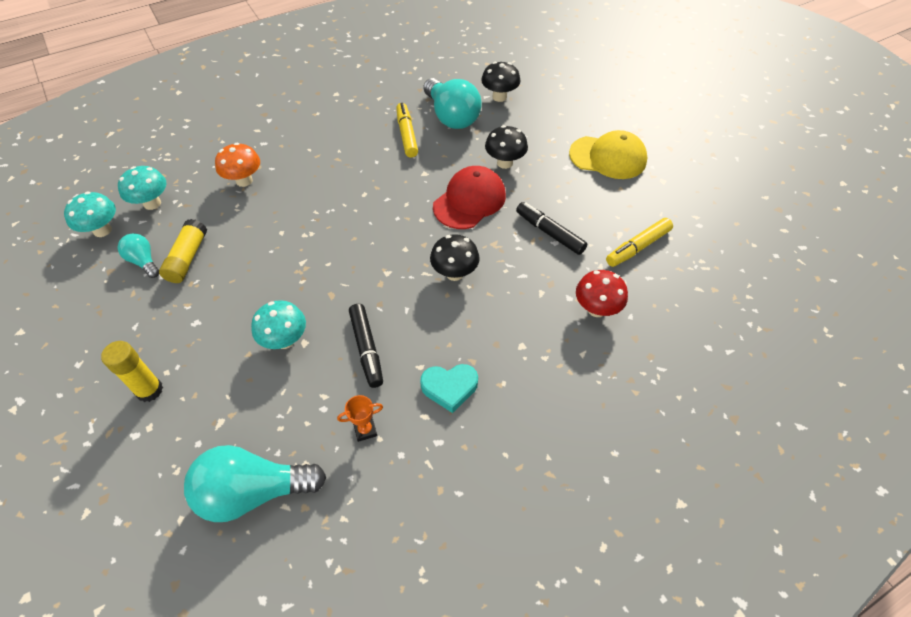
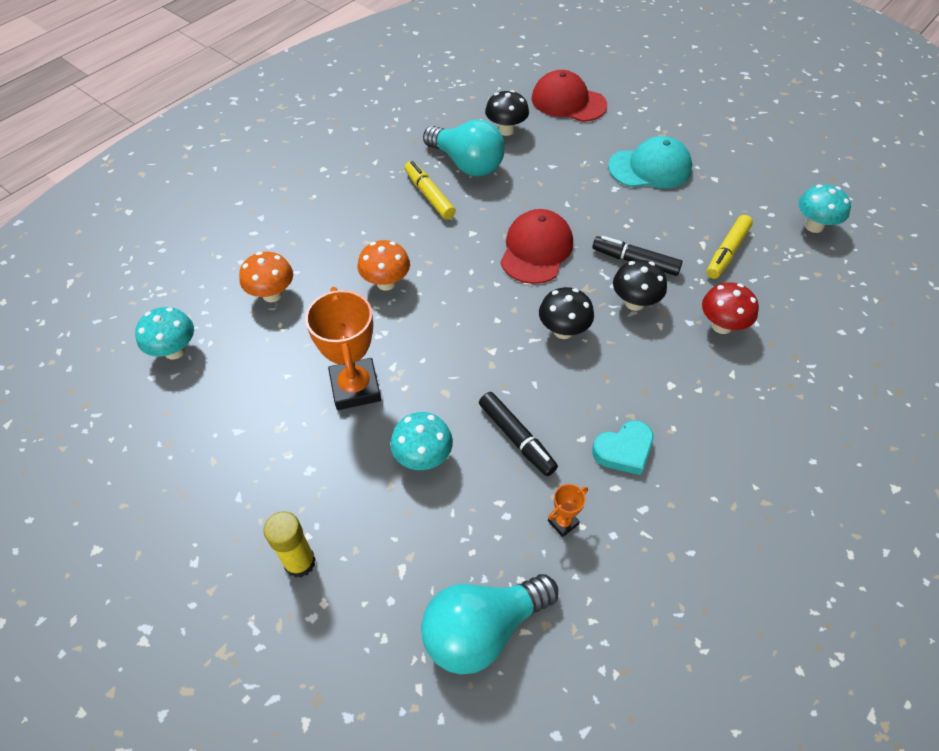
camera: 20 degrees left, 0 degrees up
turquoise mushroom [64,192,116,237] -> turquoise mushroom moved to [798,184,851,233]
turquoise light bulb [118,233,159,278] -> none
yellow glue stick [159,219,207,283] -> none
black mushroom [485,125,528,169] -> black mushroom moved to [613,260,667,311]
yellow cap [569,130,647,179] -> turquoise cap [608,136,692,188]
none -> orange trophy [305,287,381,410]
none -> orange mushroom [358,240,410,291]
none -> red cap [532,70,607,122]

